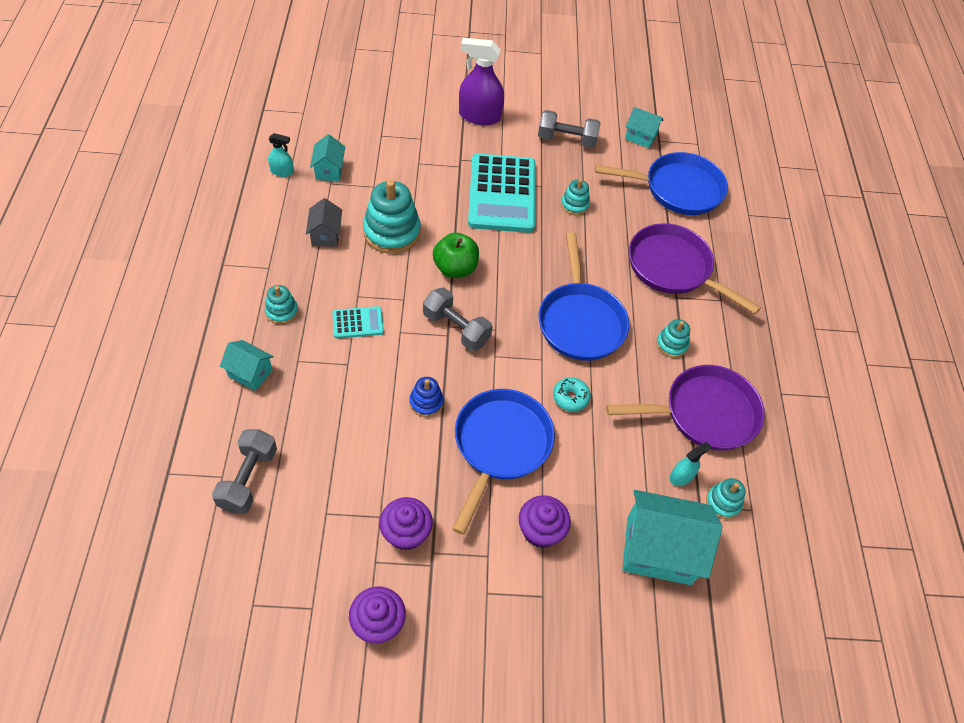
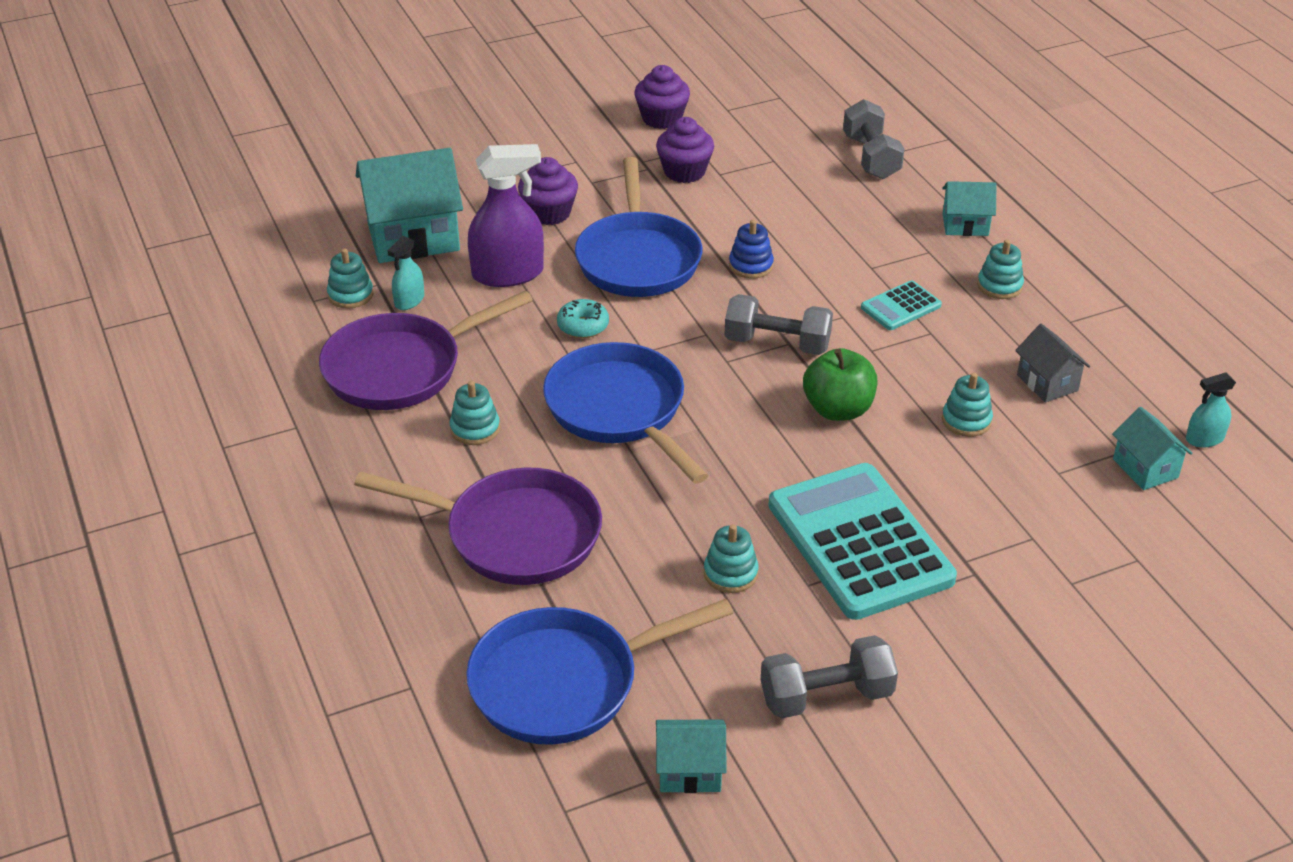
camera: 160 degrees right, 15 degrees down
turquoise stacking toy [363,180,421,254] -> turquoise stacking toy [942,373,993,437], size x0.52
purple spray bottle [459,38,504,125] -> purple spray bottle moved to [468,144,544,287]

